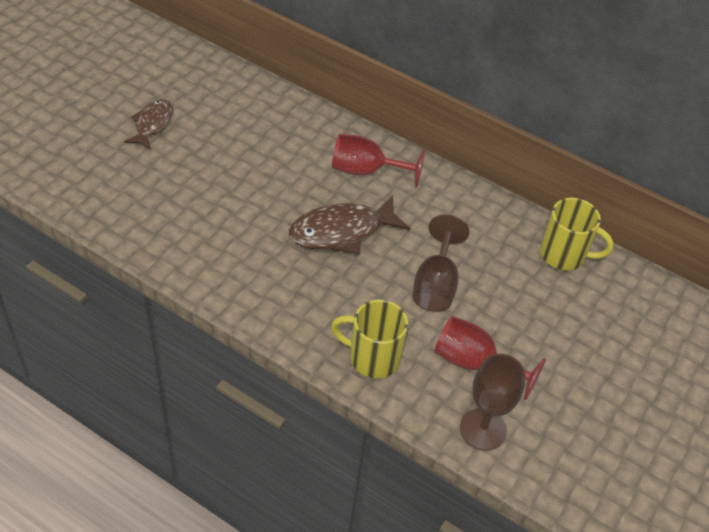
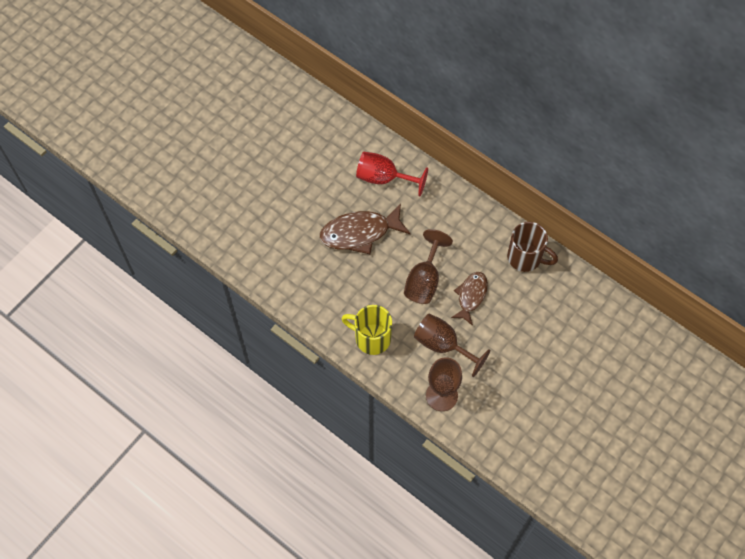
camera: 10 degrees right, 15 degrees up
brown fish [124,99,173,150] -> brown fish moved to [451,272,488,326]
red goblet [435,316,546,400] -> brown goblet [414,313,491,377]
yellow mug [540,198,614,270] -> brown mug [507,222,558,272]

